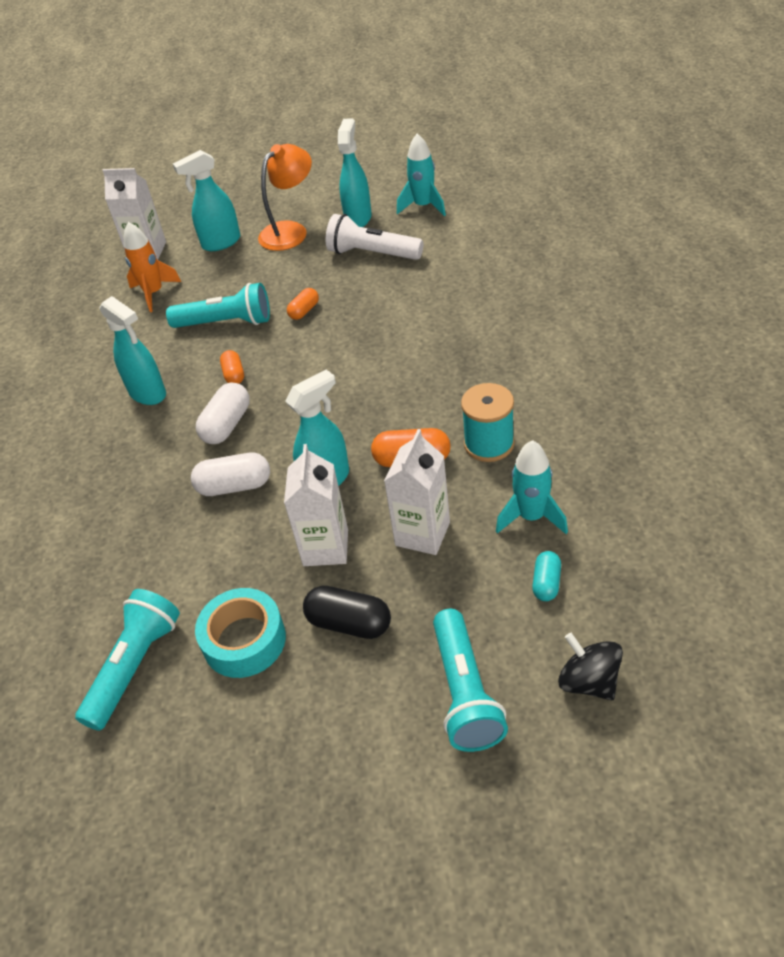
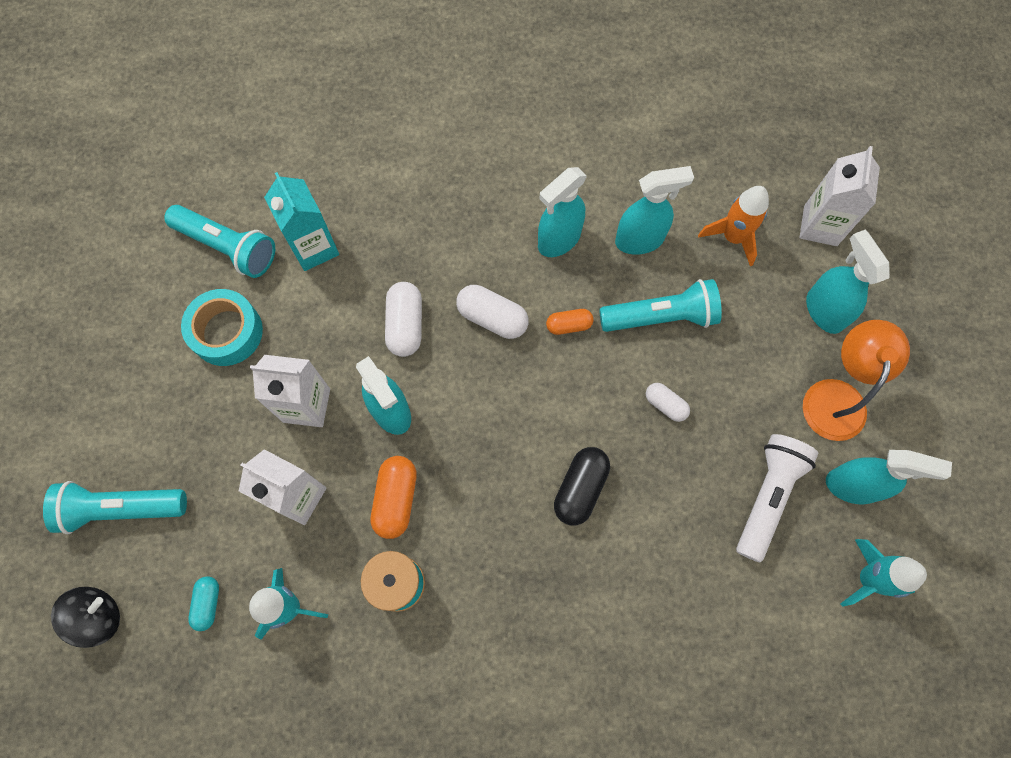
camera: 90 degrees right, 25 degrees up
turquoise flashlight [166,283,270,328] -> turquoise flashlight turned 105 degrees counterclockwise [599,279,722,332]
orange lamp [258,144,312,251] -> orange lamp turned 120 degrees counterclockwise [803,320,910,441]
orange capsule [287,288,319,320] -> white capsule [646,383,690,422]
black capsule [303,586,391,639] -> black capsule moved to [554,447,610,526]
turquoise capsule [532,551,561,601] -> turquoise capsule turned 75 degrees clockwise [188,576,219,631]
none -> turquoise carton [264,172,339,271]
none -> turquoise spray bottle [615,166,694,255]

